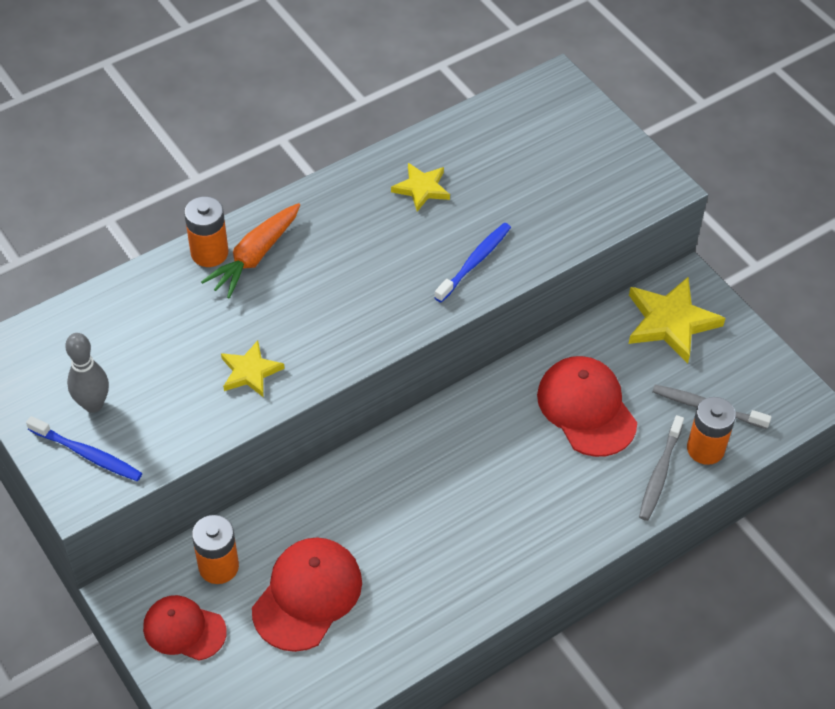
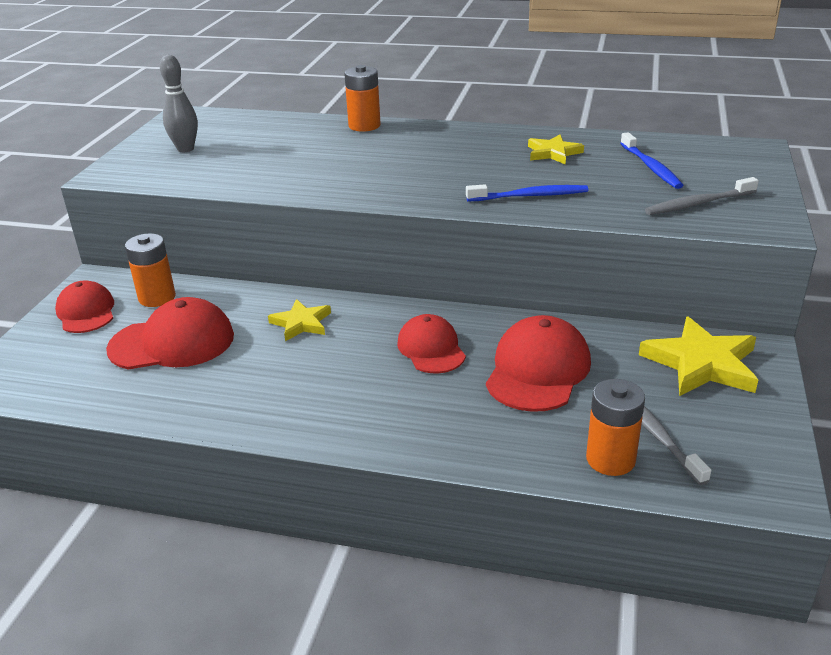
camera: 50 degrees right, 20 degrees down
blue toothbrush [26,416,142,481] -> blue toothbrush moved to [620,132,684,189]
orange carrot [201,203,300,298] -> none
yellow star [221,340,285,398] -> yellow star moved to [268,299,331,341]
grey toothbrush [639,415,684,521] -> grey toothbrush moved to [645,177,759,215]
none -> red cap [397,314,466,373]

